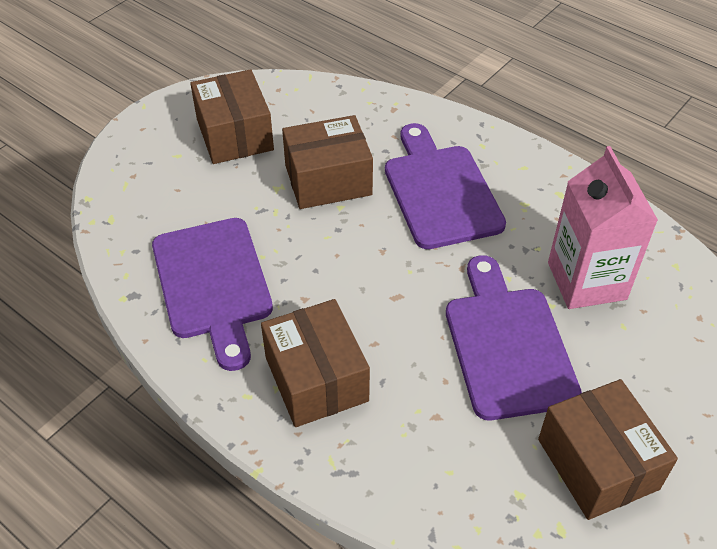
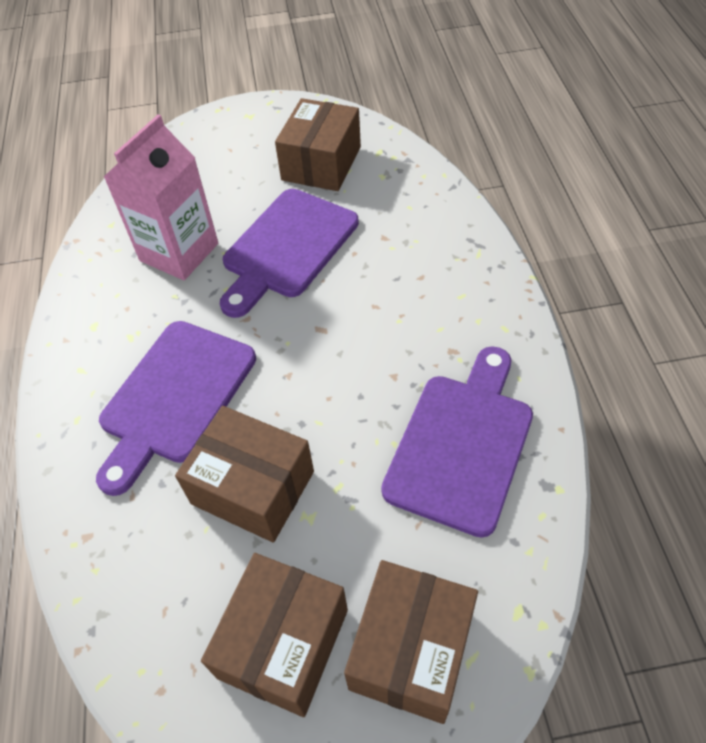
camera: 135 degrees left, 5 degrees up
brown box [261,299,370,427] -> brown box moved to [344,560,478,724]

